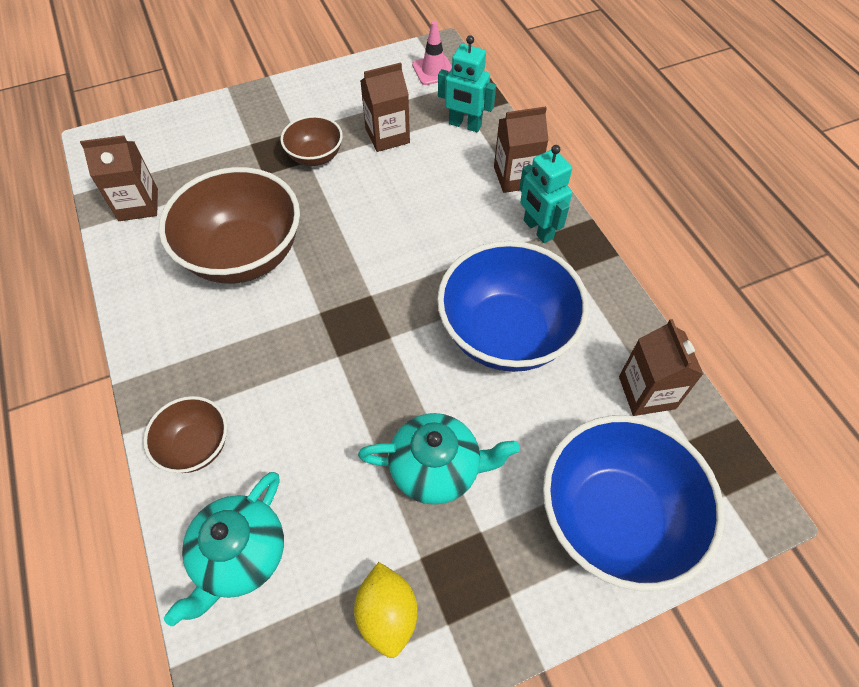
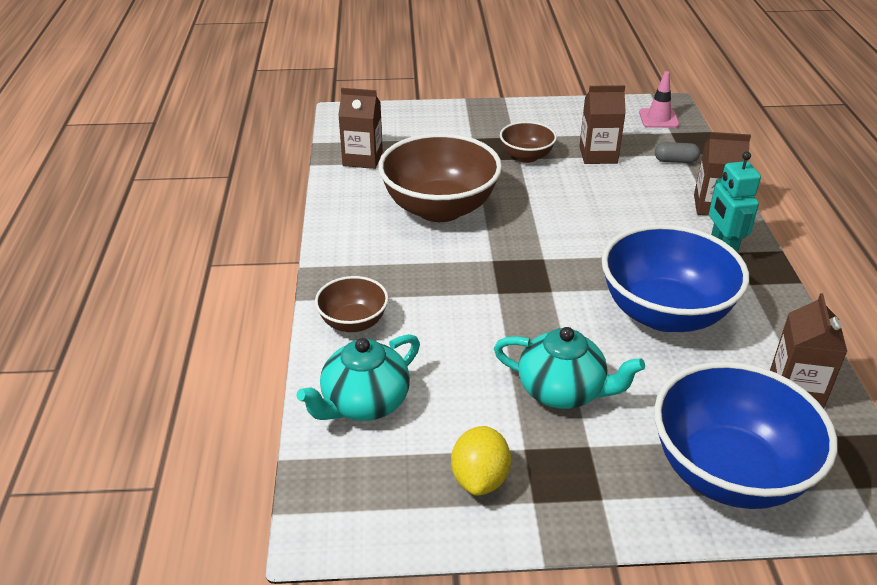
camera: 20 degrees right, 20 degrees down
turquoise robot [438,35,496,132] -> grey capsule [655,142,700,163]

